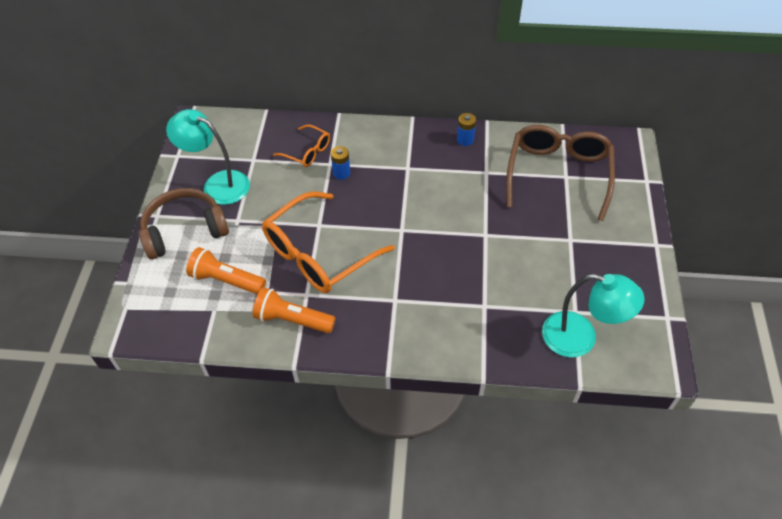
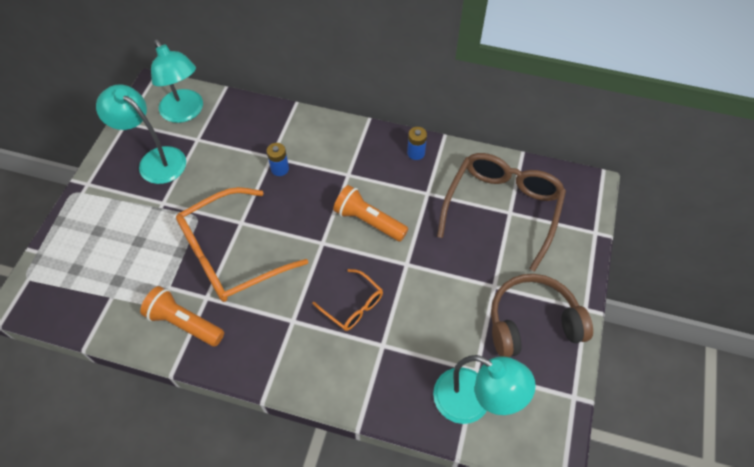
camera: 10 degrees right, 5 degrees up
brown headphones [139,188,229,259] -> brown headphones moved to [491,274,593,357]
orange flashlight [186,247,266,295] -> orange flashlight moved to [333,185,408,241]
orange glasses [273,125,330,167] -> orange glasses moved to [313,269,383,331]
none -> turquoise lamp [151,39,203,123]

